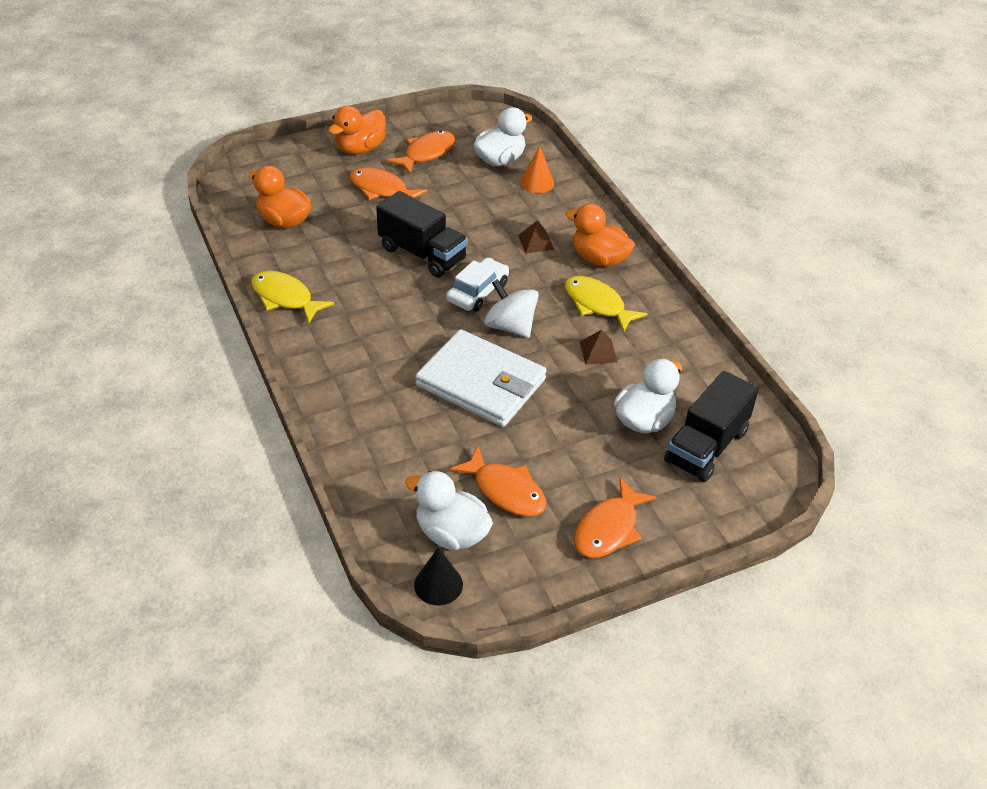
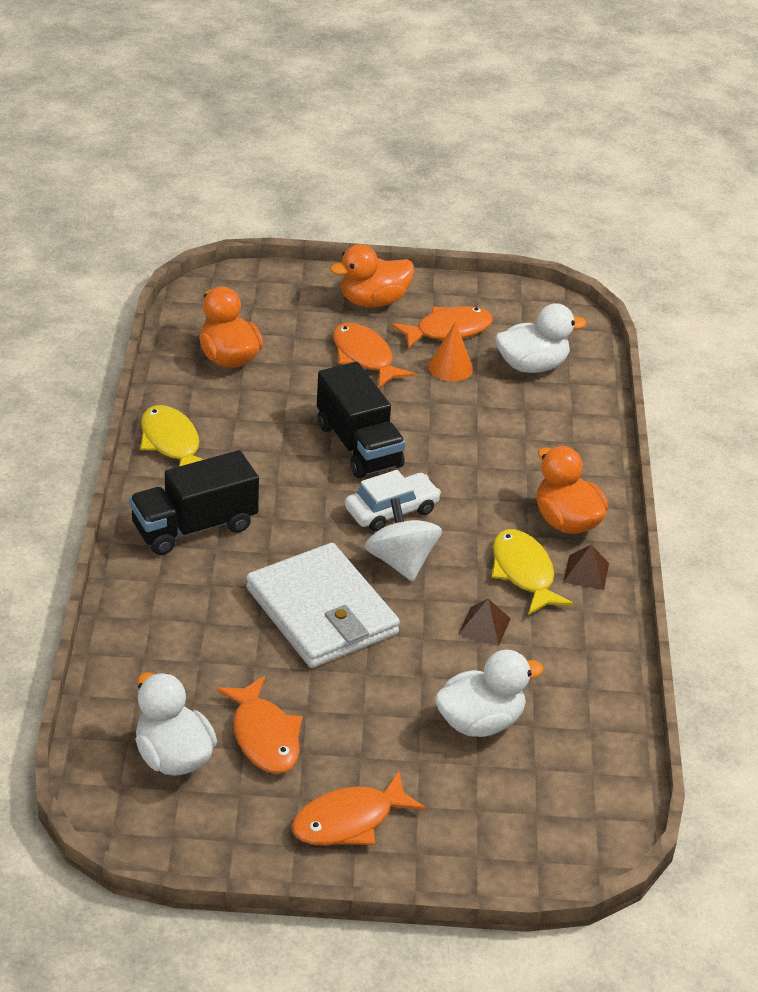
camera: 25 degrees right, 5 degrees down
black cone [414,547,463,605] -> none
brown pyramid [518,220,554,253] -> brown pyramid moved to [563,545,609,590]
orange cone [520,146,554,193] -> orange cone moved to [428,321,473,382]
black truck [664,371,759,482] -> black truck moved to [129,450,259,555]

